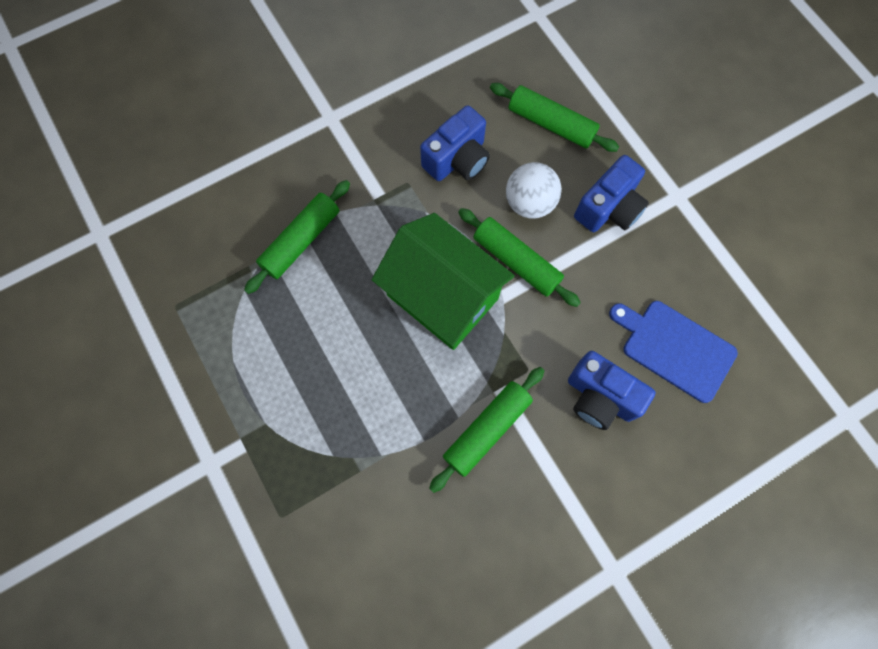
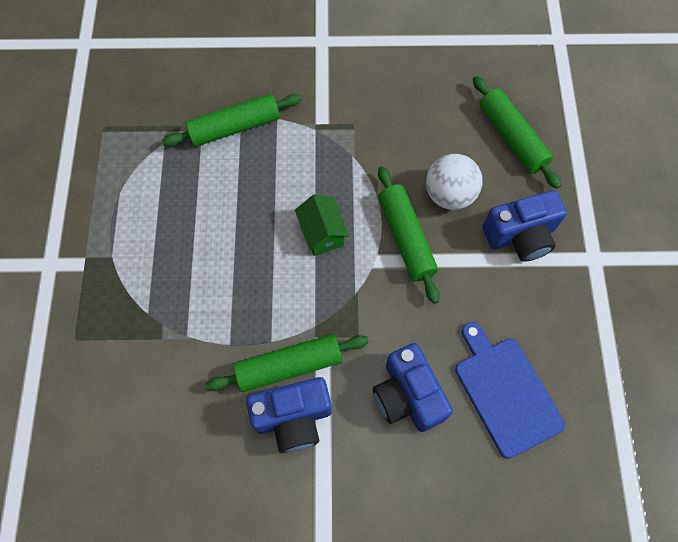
camera: 30 degrees right, 5 degrees down
green house [372,213,515,350] -> green house [295,194,349,256], size x0.46
blue camera [420,105,490,181] -> blue camera moved to [246,377,332,453]

